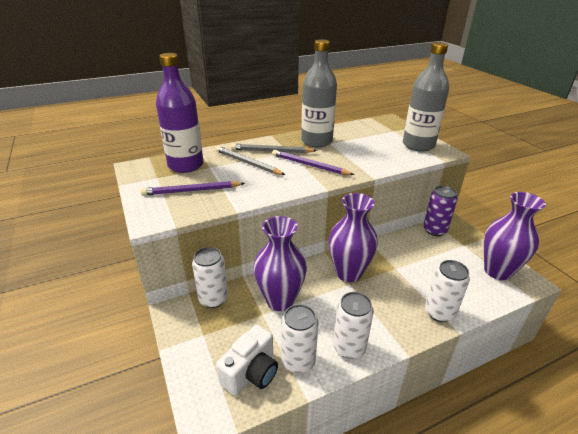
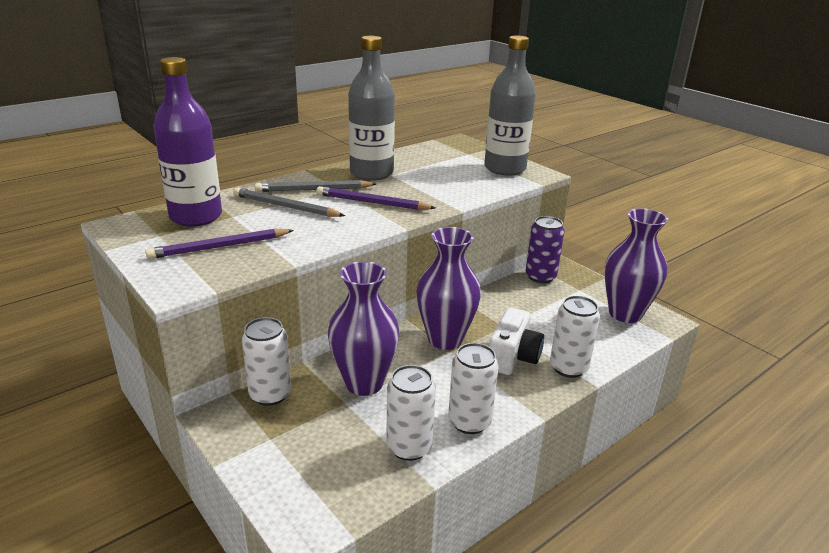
camera: 15 degrees left, 5 degrees down
white camera [216,325,278,395] -> white camera moved to [489,307,544,375]

